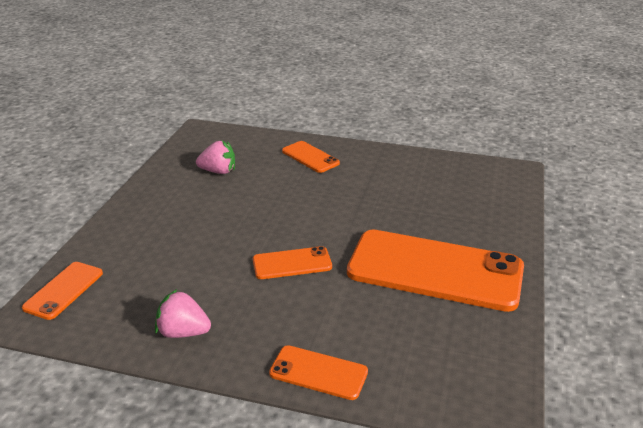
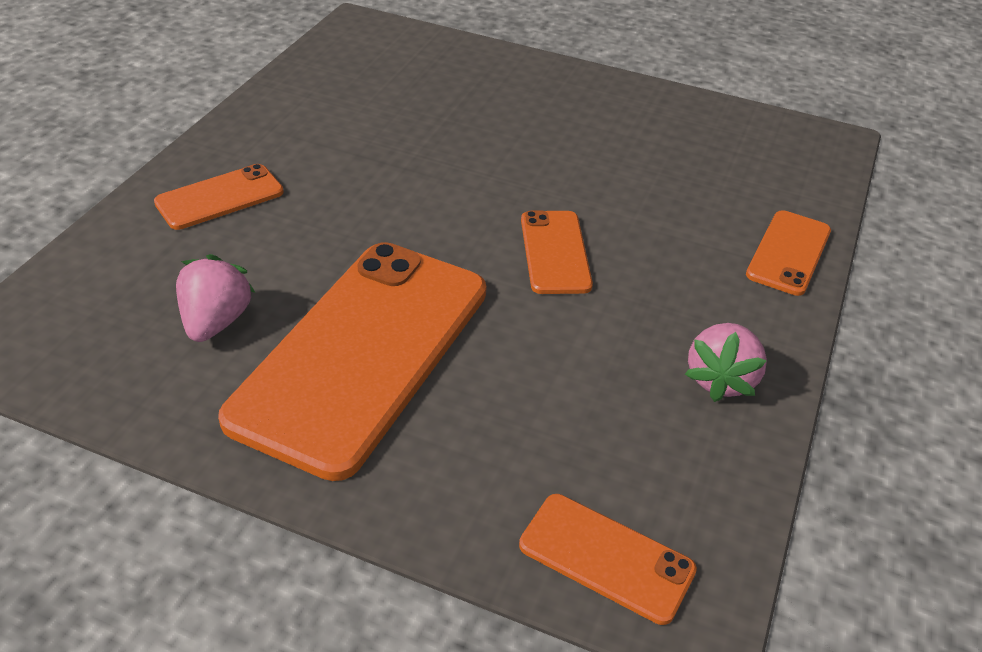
camera: 85 degrees left, 10 degrees up
orange phone [347,230,524,312] -> orange phone moved to [218,242,486,481]

